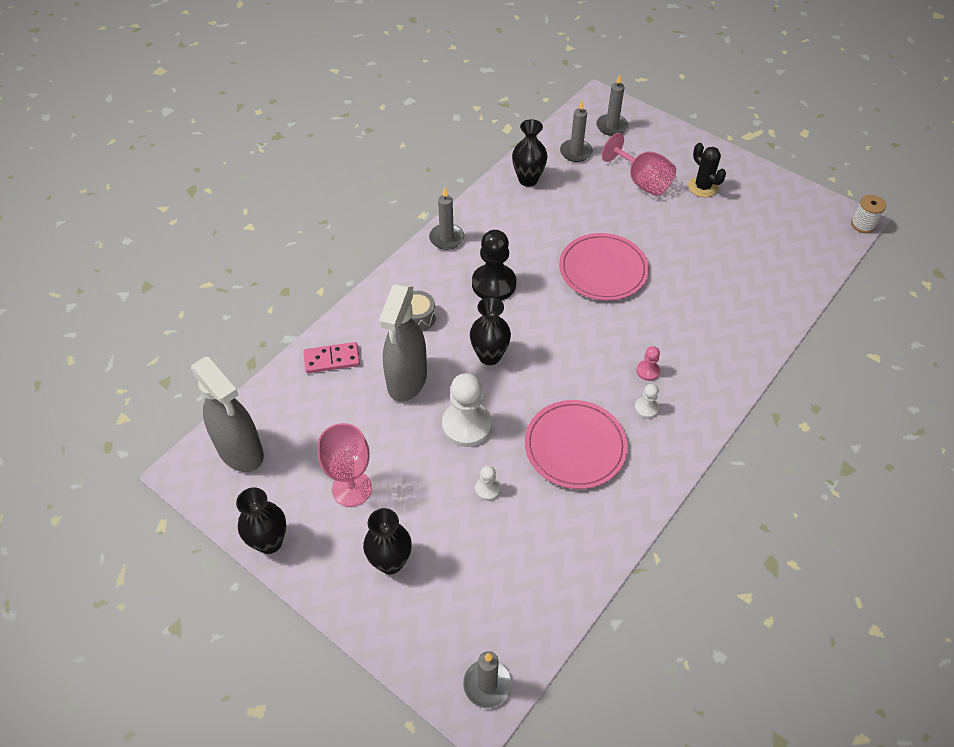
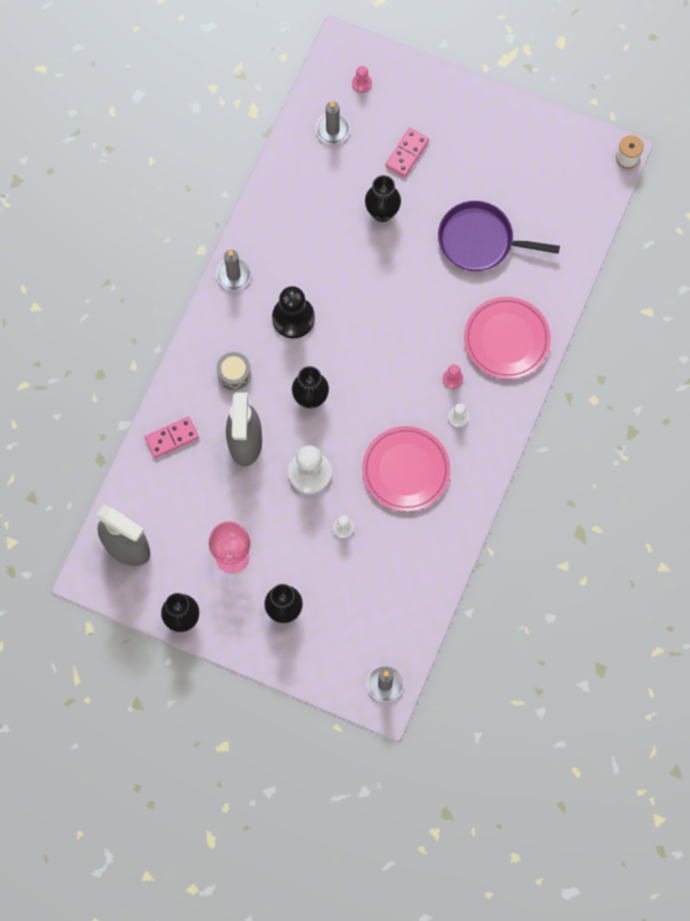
camera: 15 degrees left, 20 degrees up
black vase [512,119,547,187] -> black vase moved to [365,175,401,222]
pink plate [559,233,649,301] -> pink plate moved to [464,297,551,379]
grey candle [596,74,628,136] -> pink pawn [352,66,372,93]
pink goblet [601,133,676,196] -> pink domino [385,128,429,177]
black cactus [688,143,726,197] -> none
none -> purple pan [438,201,560,271]

